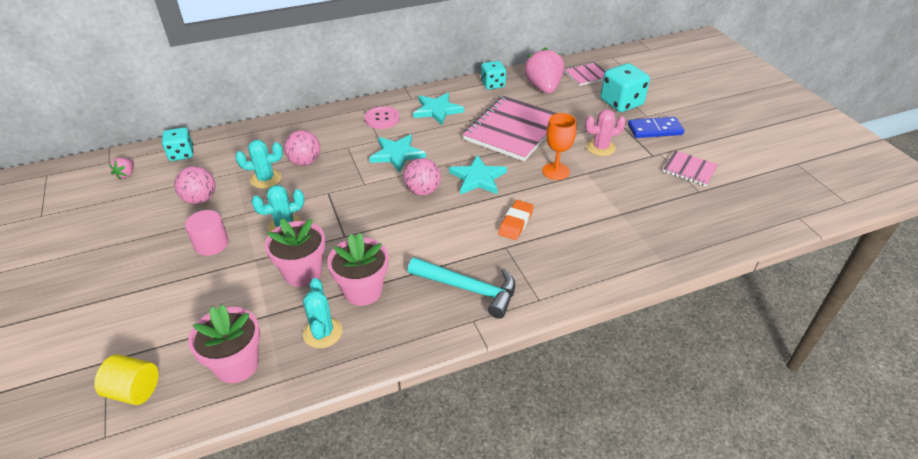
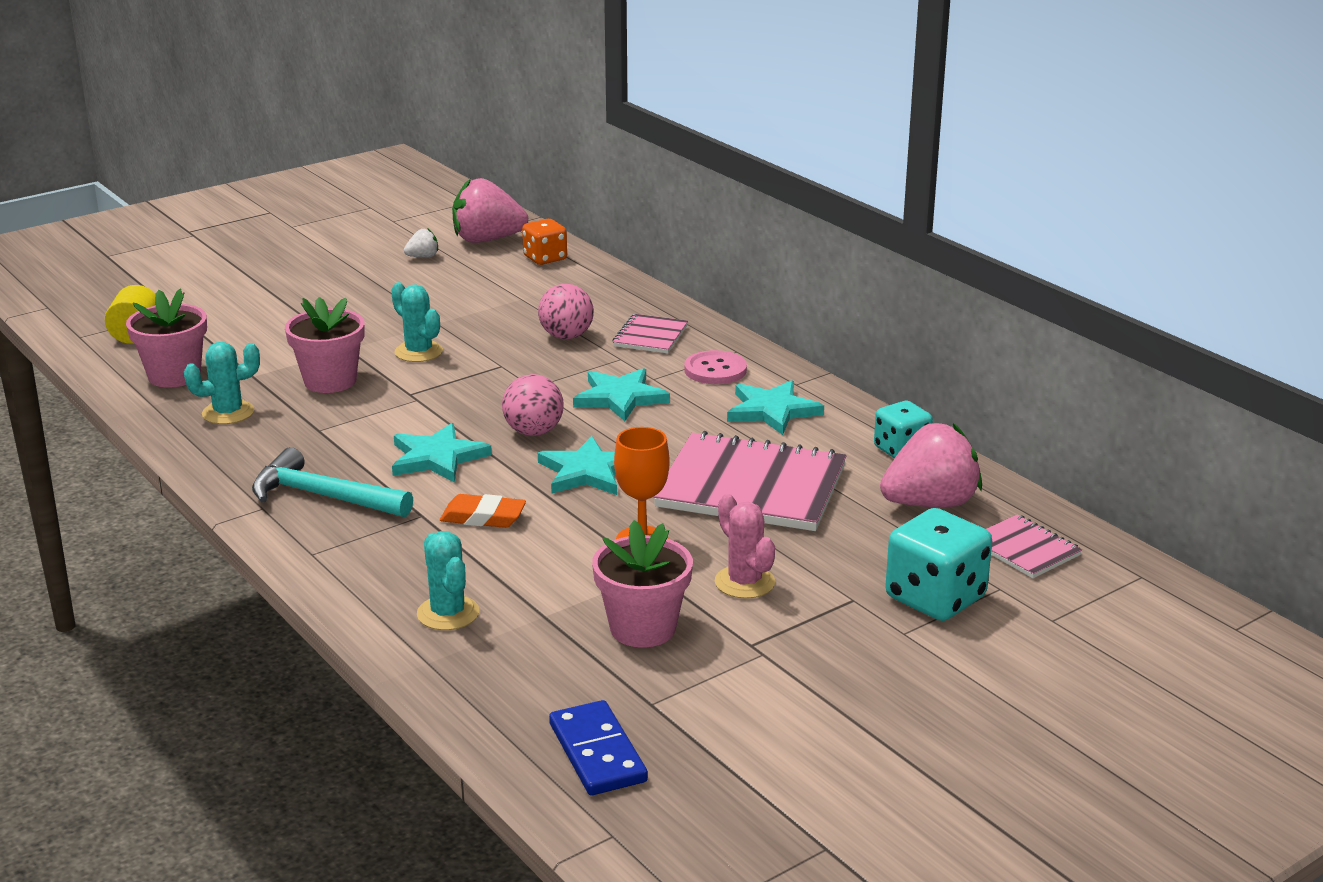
camera: 75 degrees right, 15 degrees down
pink strawberry [109,158,134,179] -> pink strawberry [452,178,528,243], size x2.21
turquoise dice [162,127,193,161] -> orange dice [522,219,567,265]
pink ball [174,166,216,204] -> none
pink cylinder [185,210,229,256] -> none
turquoise cactus [235,140,283,189] -> turquoise cactus moved to [417,531,479,630]
pink flower pot [327,233,389,306] -> pink flower pot moved to [592,520,693,647]
turquoise hammer [408,257,515,319] -> turquoise hammer turned 105 degrees clockwise [252,447,413,517]
blue domino [628,117,684,138] -> blue domino moved to [549,700,648,795]
pink notebook [663,151,718,186] -> pink notebook moved to [612,314,688,353]
none -> turquoise star [392,423,492,483]
none -> white strawberry [404,228,438,258]

